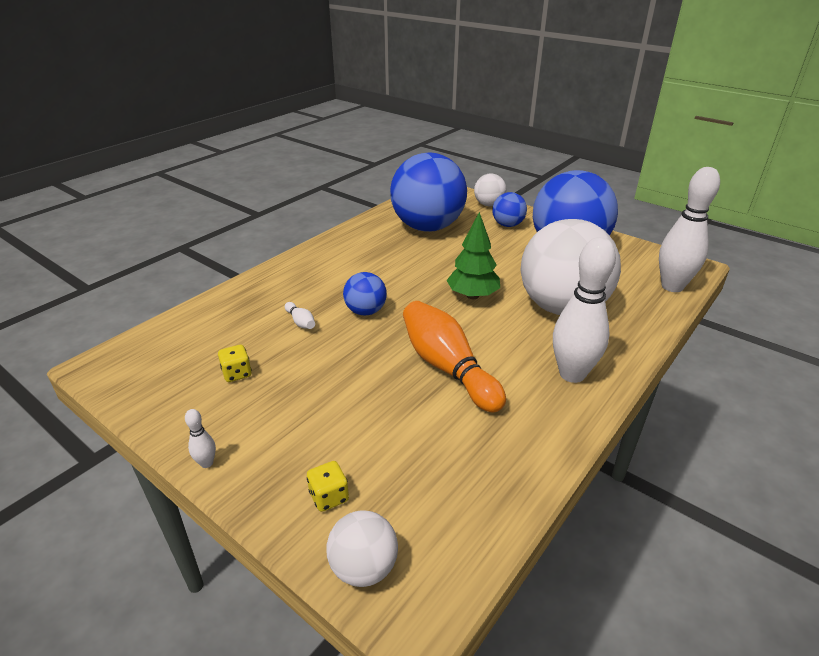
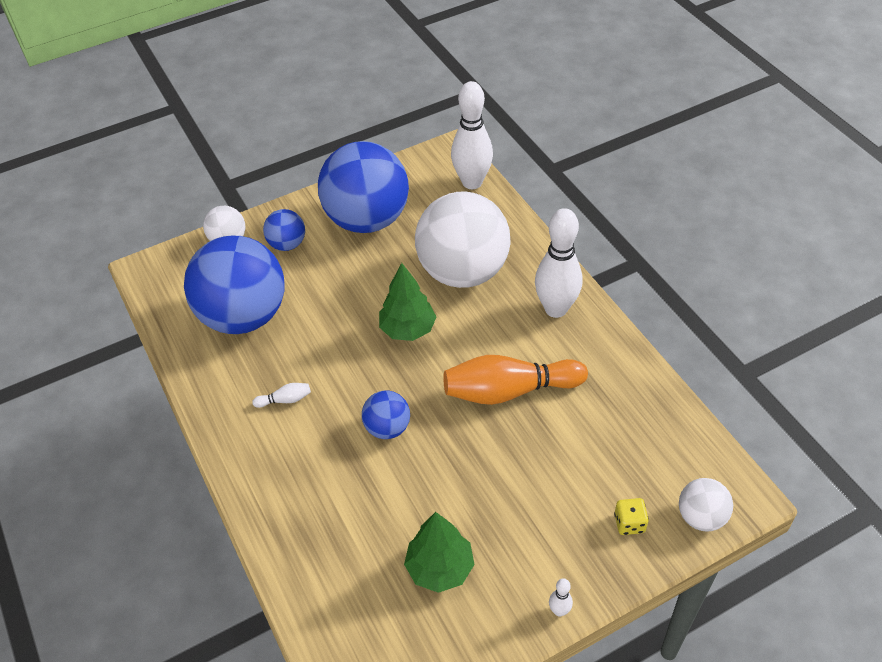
camera: 65 degrees left, 15 degrees up
yellow dice [218,345,252,382] -> green tree [404,512,474,593]
white bowling pin [285,302,315,329] -> white bowling pin moved to [252,383,311,408]

